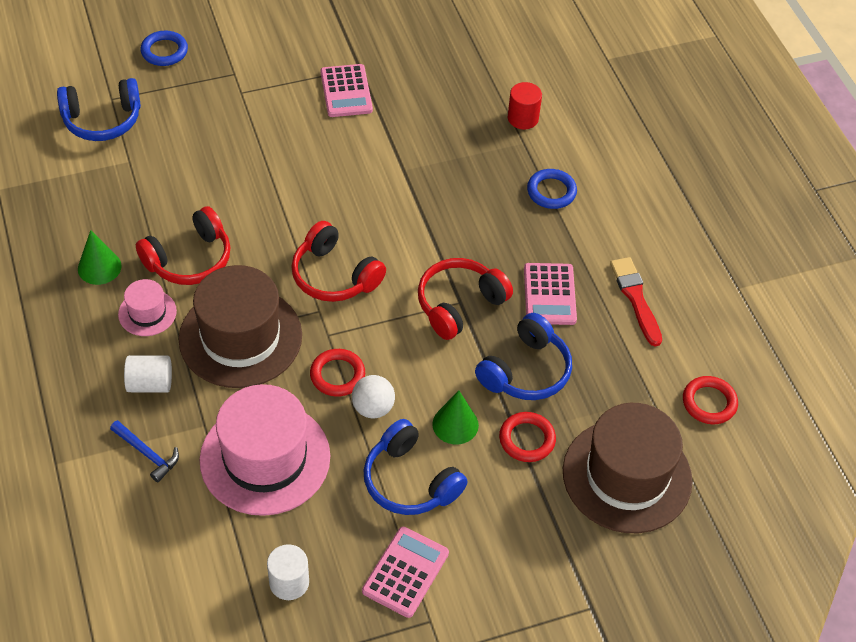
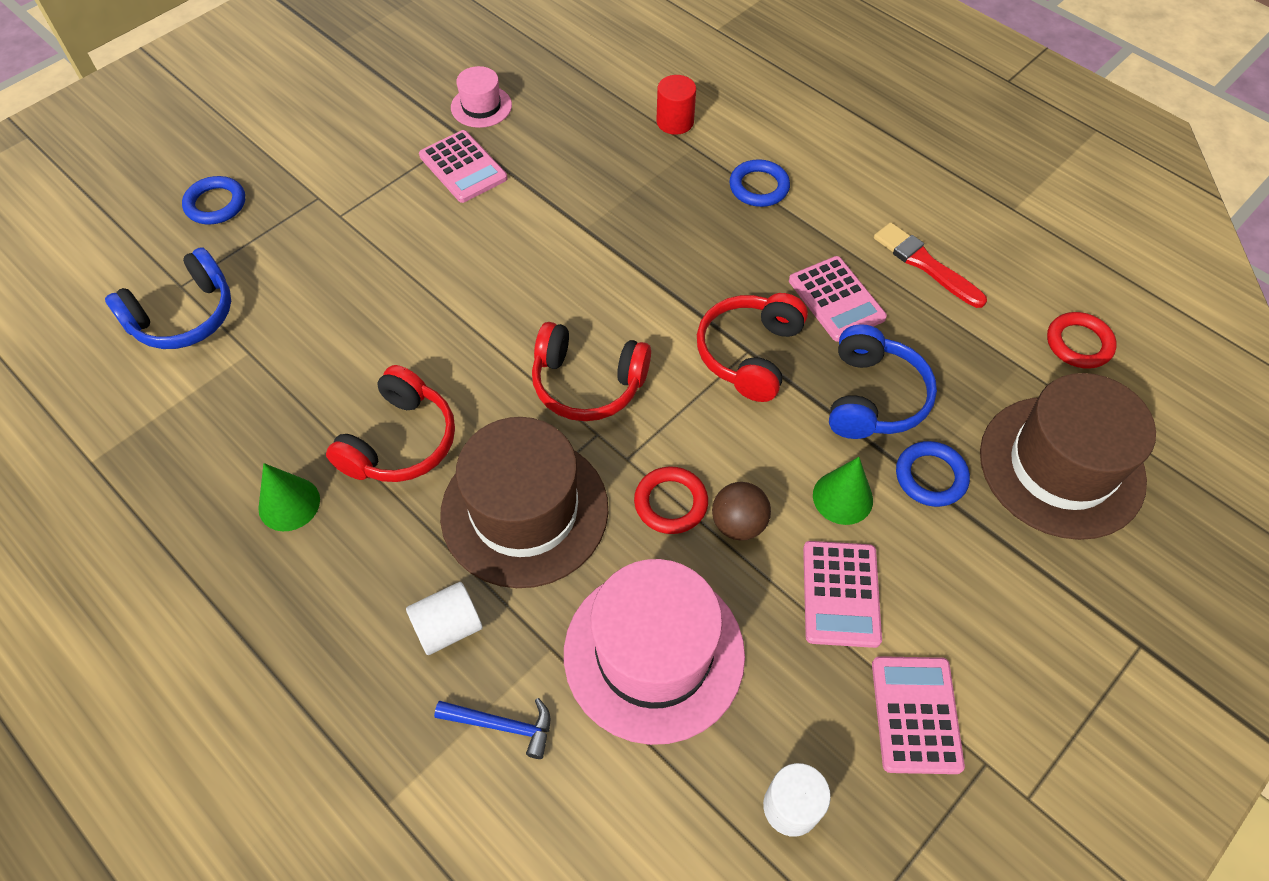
camera: 25 degrees left, 5 degrees up
pink hat [118,279,177,336] -> pink hat moved to [451,66,512,128]
white ball [352,375,395,418] -> brown ball [712,482,771,540]
blue headphones [364,419,468,515] -> pink calculator [803,541,882,648]
red ring [499,412,556,462] -> blue ring [896,441,970,507]

